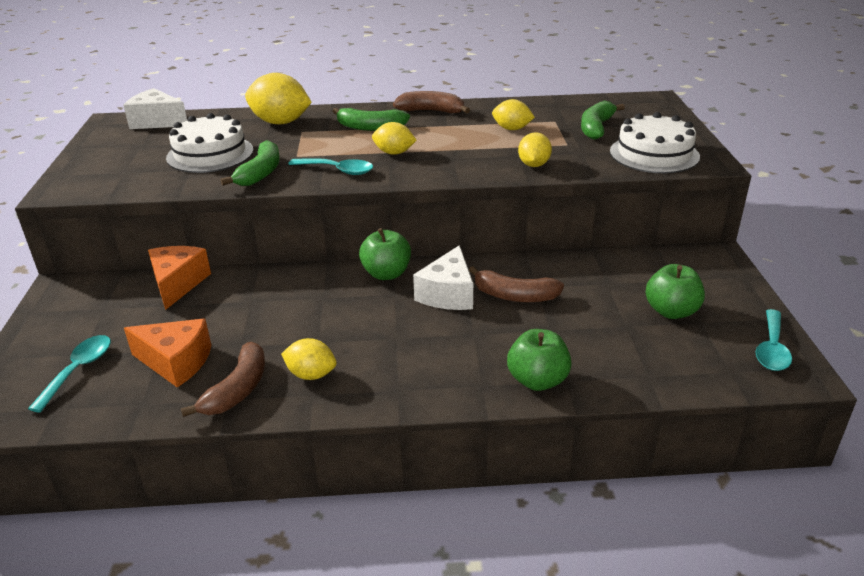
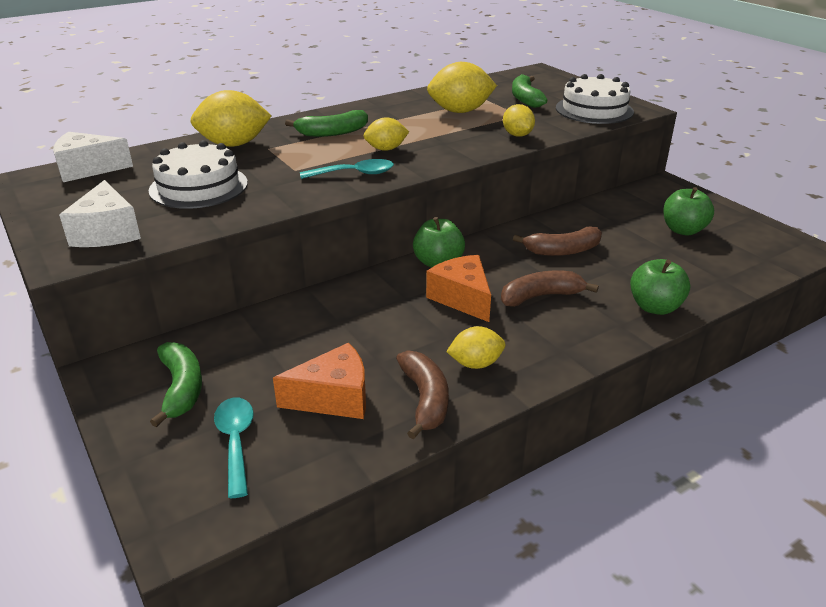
camera: 30 degrees left, 0 degrees up
orange cheese [148,246,211,310] -> orange cheese moved to [426,255,491,322]
green banana [220,140,280,186] -> green banana moved to [150,342,202,427]
brown banana [393,91,470,114] -> brown banana moved to [501,270,599,307]
white cheese [413,245,473,310] -> white cheese moved to [59,180,141,247]
yellow lemon [492,99,535,130] -> yellow lemon [427,62,497,113], size x1.70
turquoise spoon [756,309,792,371] -> none

